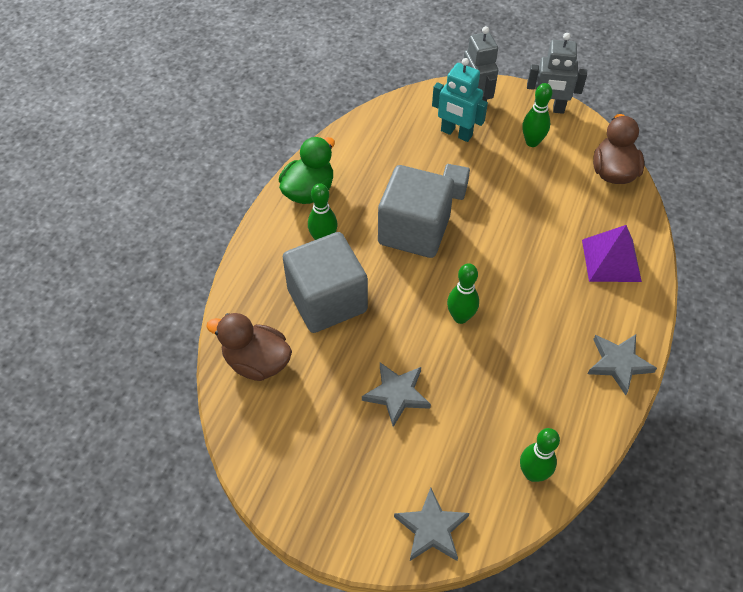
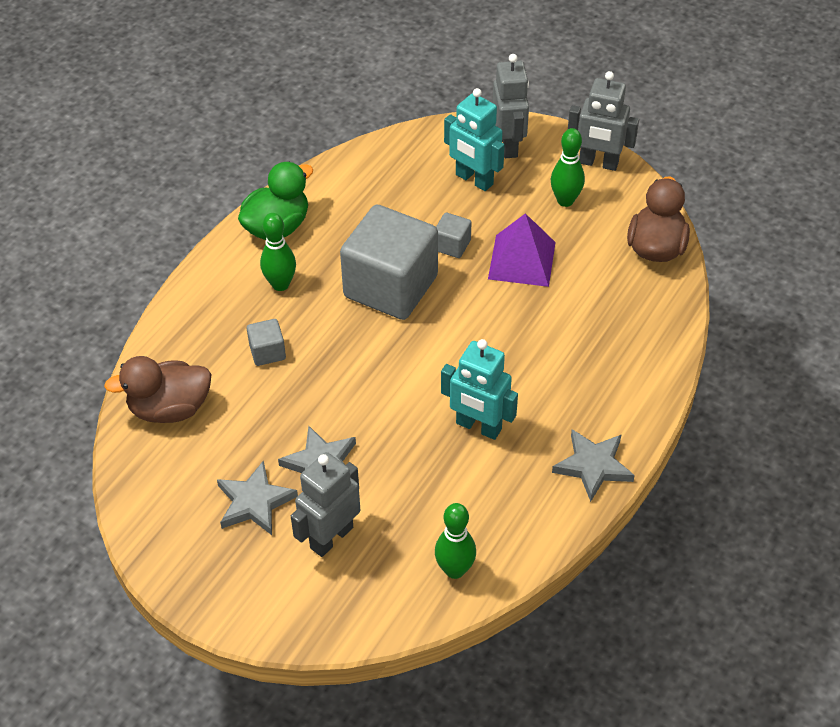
camera: 10 degrees right, 5 degrees down
brown duck [206,313,292,381] -> brown duck turned 45 degrees counterclockwise [104,356,211,423]
grey cube [283,232,368,333] -> grey cube [247,319,286,366], size x0.42
grey star [394,487,470,561] -> grey star moved to [217,460,298,535]
green bowling pin [447,263,479,324] -> none
purple pyramid [582,225,642,282] -> purple pyramid moved to [488,213,556,287]
none -> grey robot [291,452,360,557]
none -> turquoise robot [441,339,518,440]

